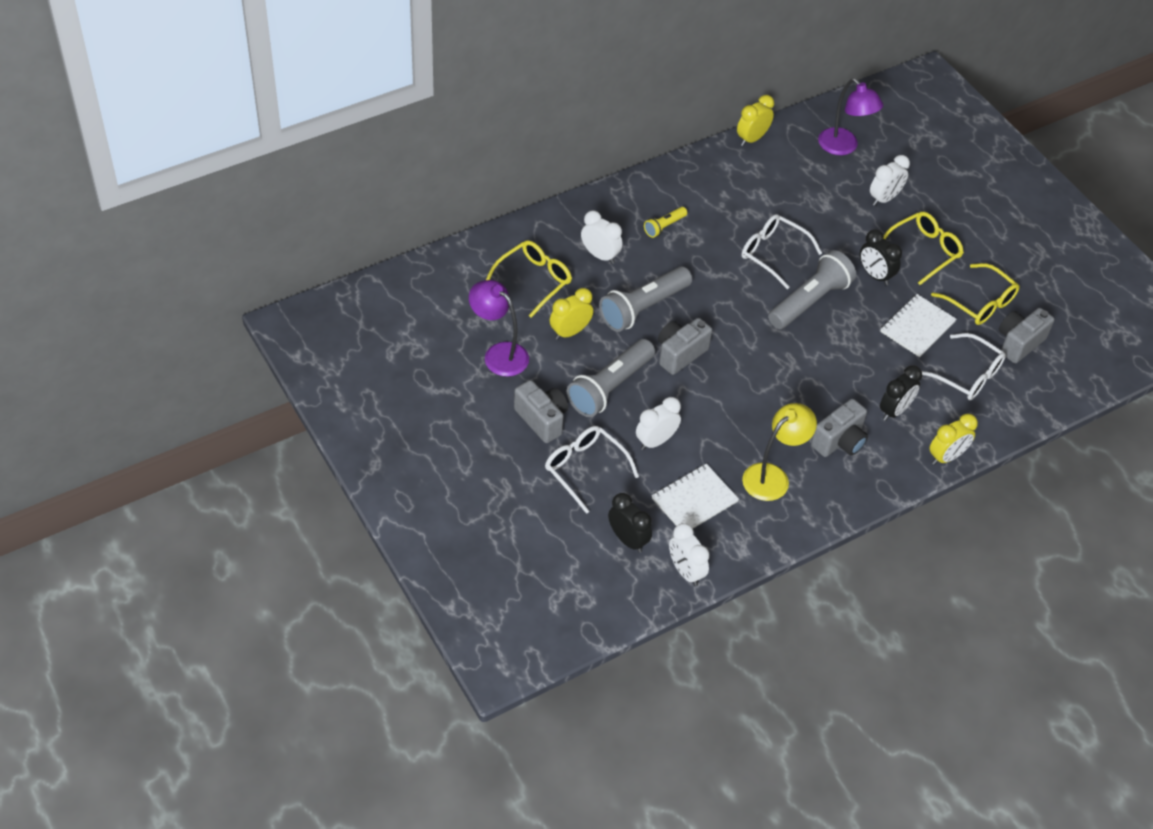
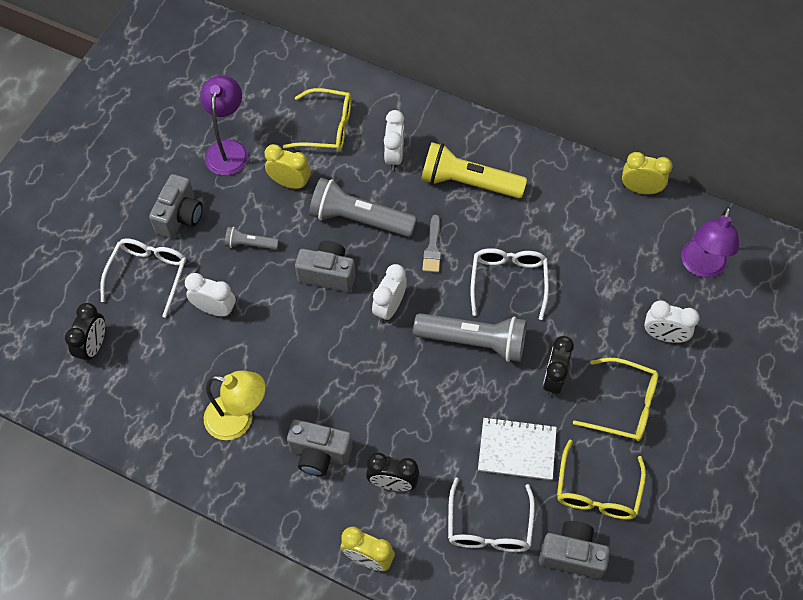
camera: 60 degrees right, 10 degrees up
grey flashlight [567,339,655,417] -> grey flashlight [225,227,279,250], size x0.50
yellow flashlight [644,207,687,238] -> yellow flashlight [421,142,527,198], size x2.01
white notebook [652,464,739,528] -> none
white clock [669,523,710,586] -> white clock moved to [372,264,407,323]
none -> grey brush [422,215,441,272]

